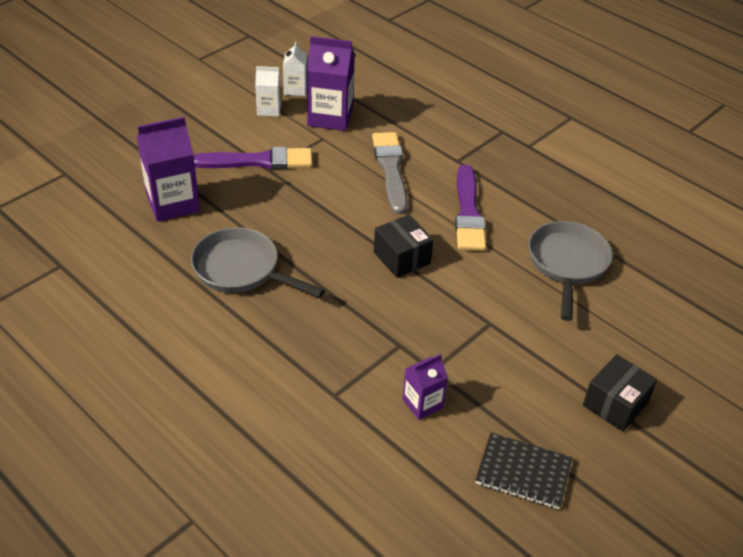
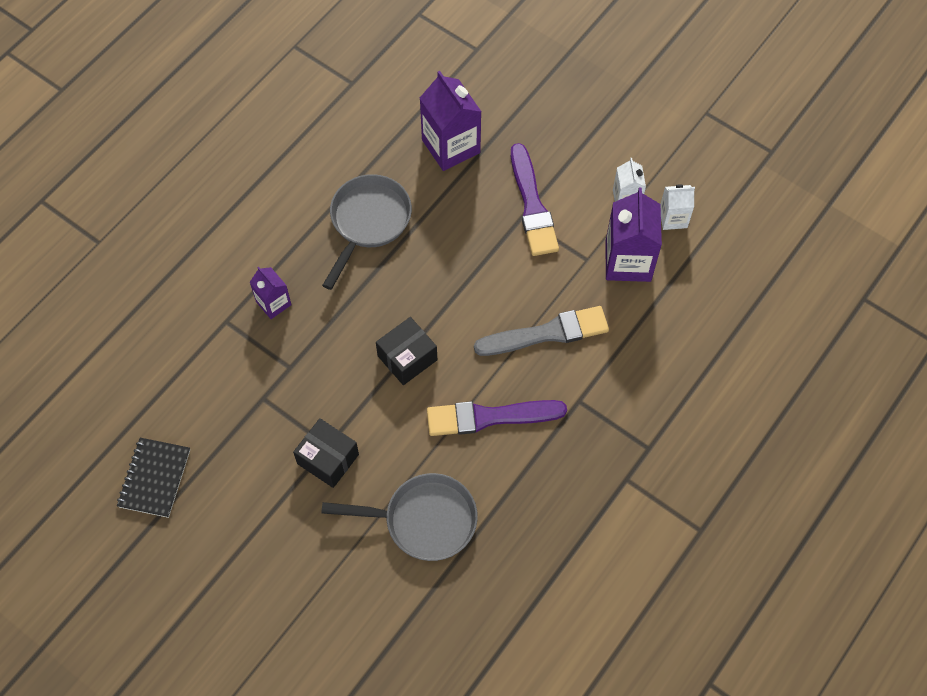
camera: 85 degrees right, 20 degrees up
purple carton [402,354,448,420] -> purple carton moved to [250,266,292,319]
black box [583,354,658,431] -> black box moved to [293,418,359,488]

